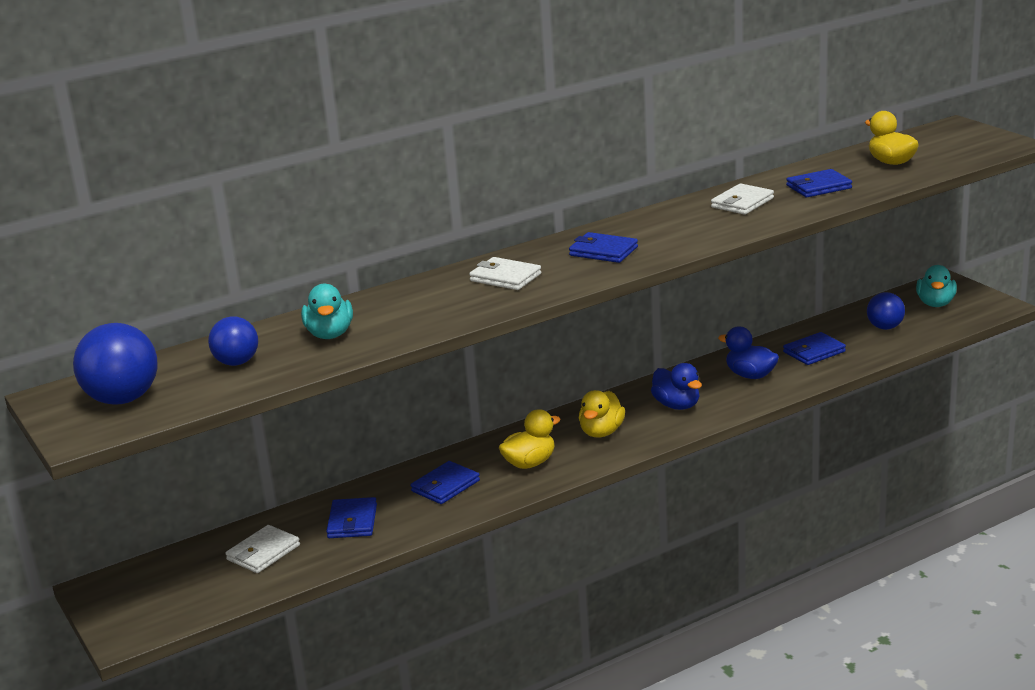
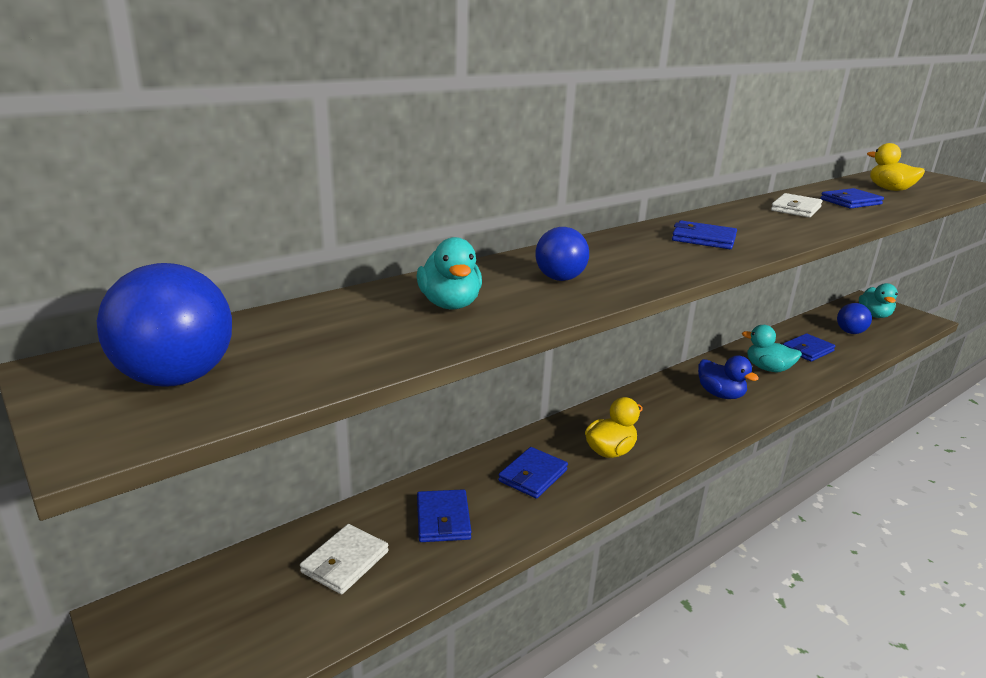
camera: 10 degrees left, 0 degrees up
blue ball [208,316,258,366] -> blue ball moved to [535,227,589,281]
white wallet [469,257,541,290] -> none
yellow duck [579,390,625,437] -> none
blue duck [718,326,779,379] -> turquoise duck [742,325,802,372]

